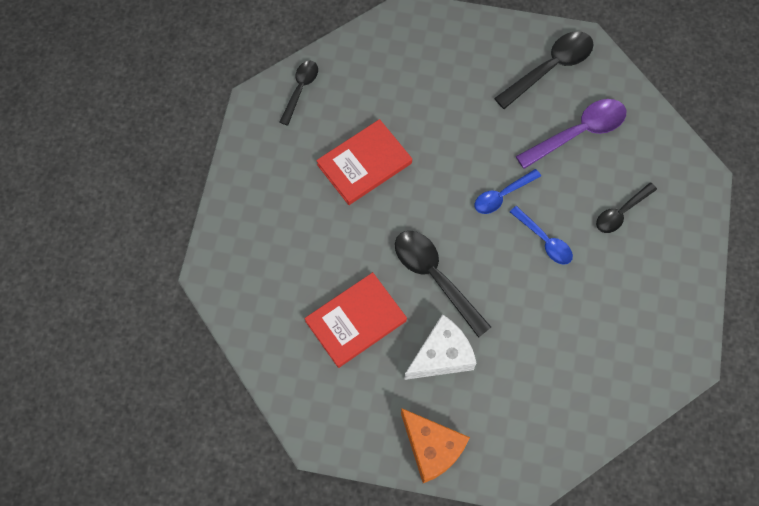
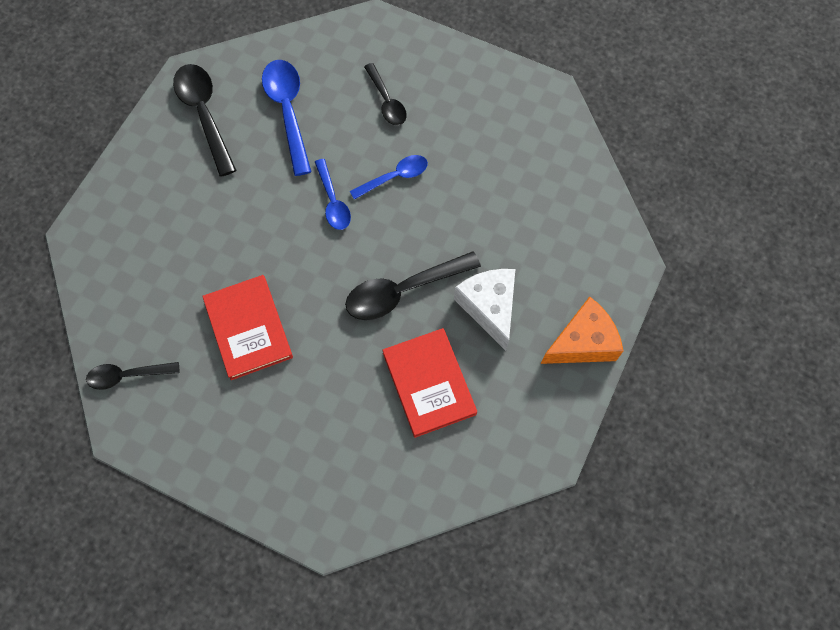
camera: 75 degrees left, 0 degrees up
black spoon [279,60,318,126] -> black spoon turned 45 degrees counterclockwise [86,362,179,390]
purple spoon [516,99,626,169] -> blue spoon [262,60,312,176]

